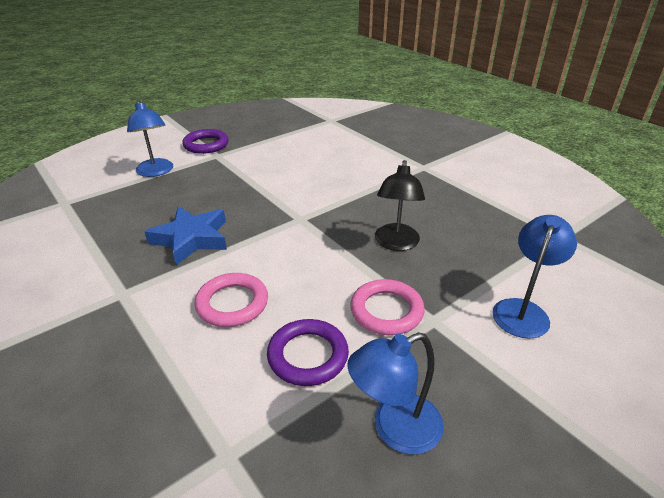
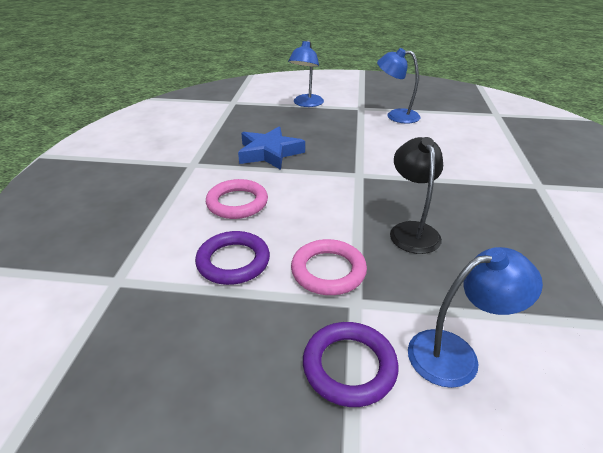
camera: 45 degrees right, 0 degrees up
purple ring [182,129,228,154] -> purple ring moved to [303,322,399,407]
blue lamp [347,333,444,455] -> blue lamp moved to [377,48,420,123]
black lamp [375,160,425,251] -> black lamp turned 120 degrees clockwise [390,137,443,254]

